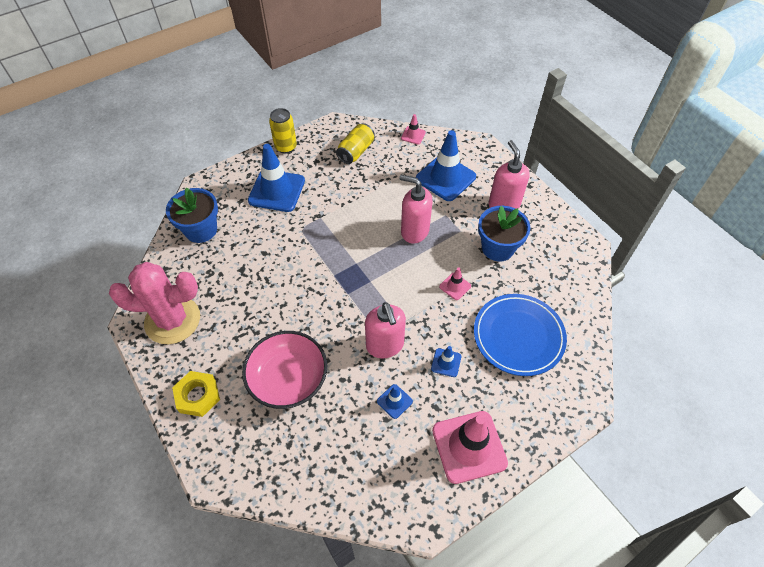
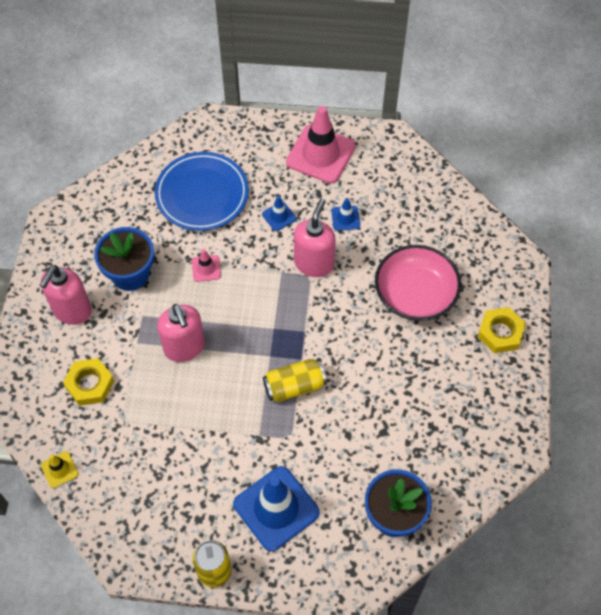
camera: 140 degrees left, 5 degrees up
pink cactus [109,262,200,344] -> none
yellow can [336,123,374,164] -> yellow can moved to [263,359,326,402]
pink traffic cone [401,114,426,144] -> yellow traffic cone [41,451,78,488]
blue traffic cone [416,130,476,201] -> yellow nut [63,358,114,406]

